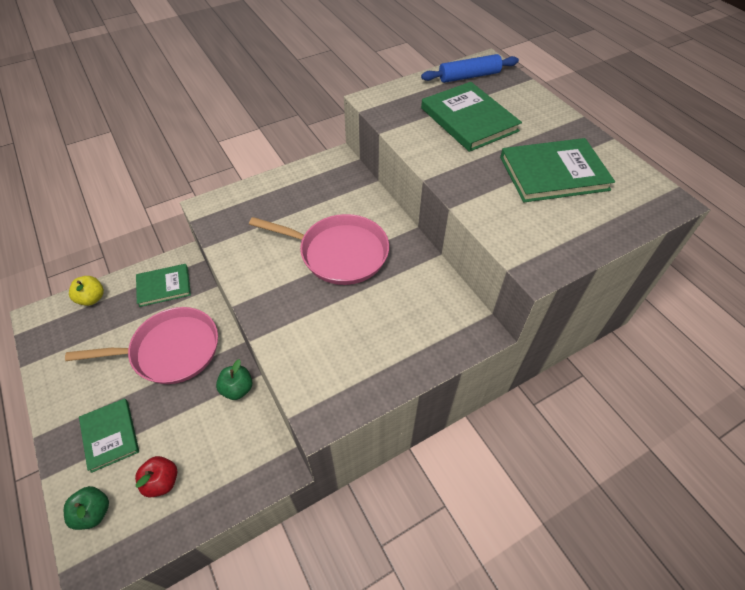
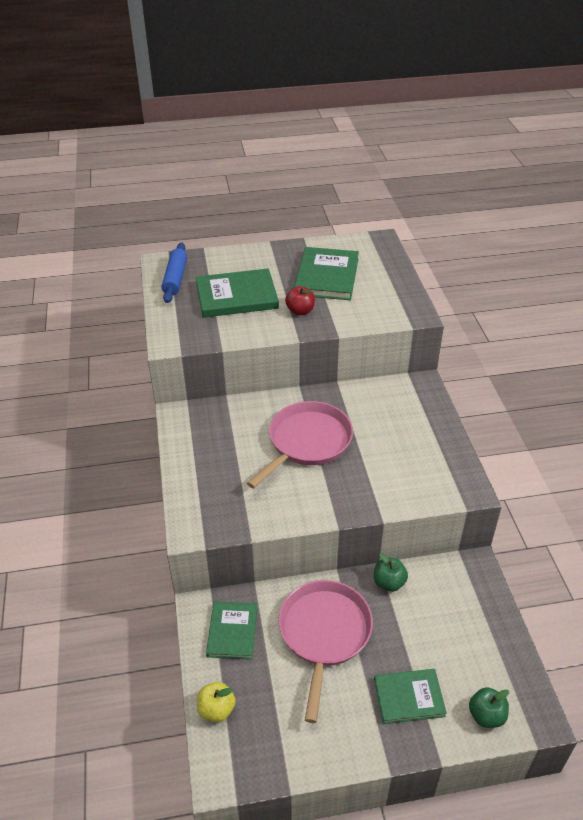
camera: 70 degrees left, 10 degrees down
red apple [135,456,177,497] -> red apple moved to [285,286,315,315]

